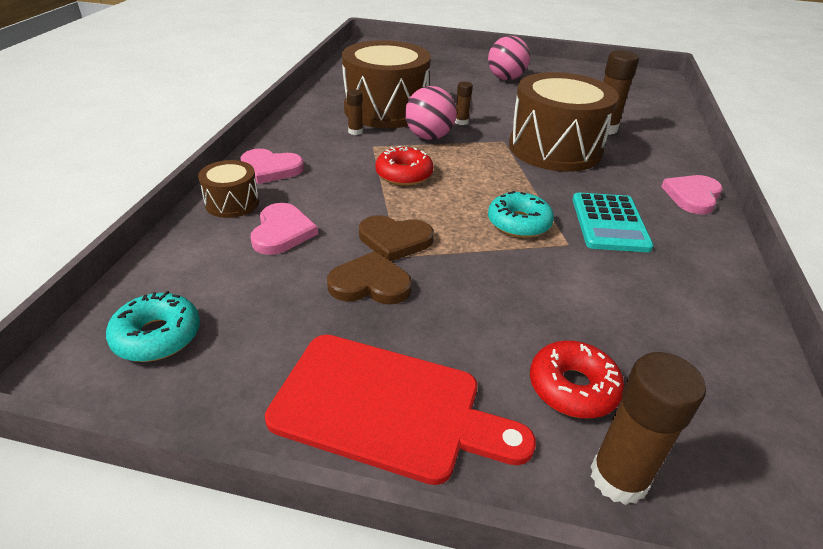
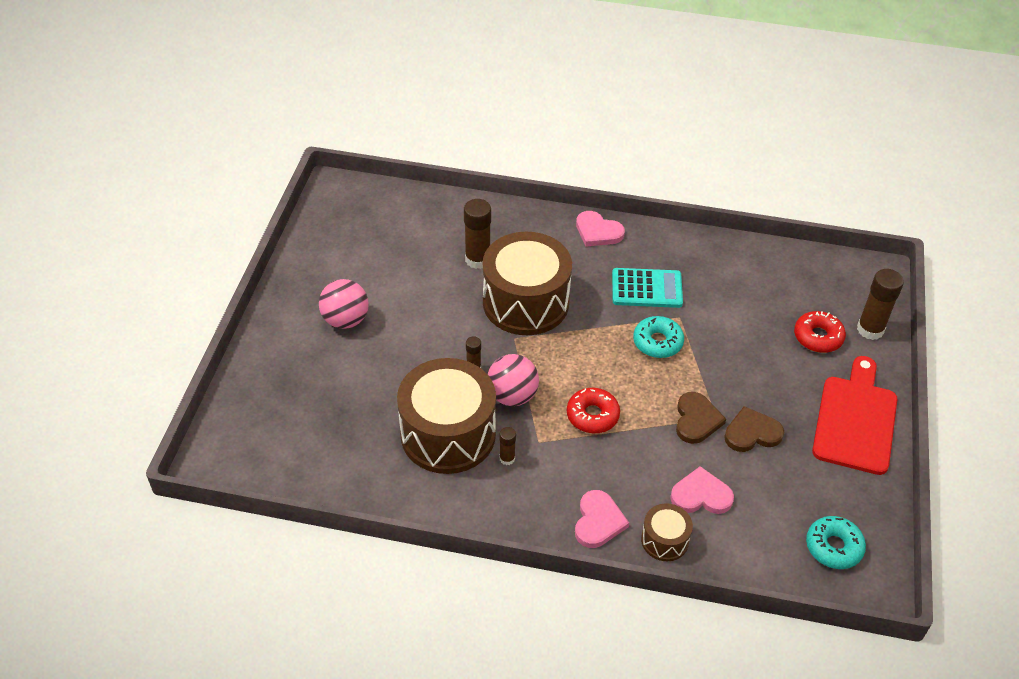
camera: 90 degrees left, 10 degrees up
brown heart [327,251,412,305] -> brown heart turned 75 degrees clockwise [724,406,784,452]

